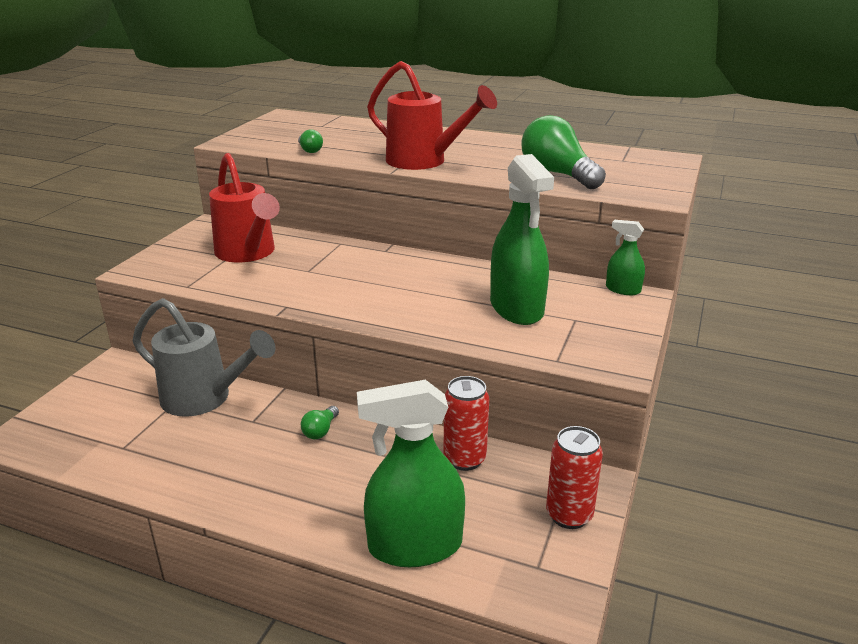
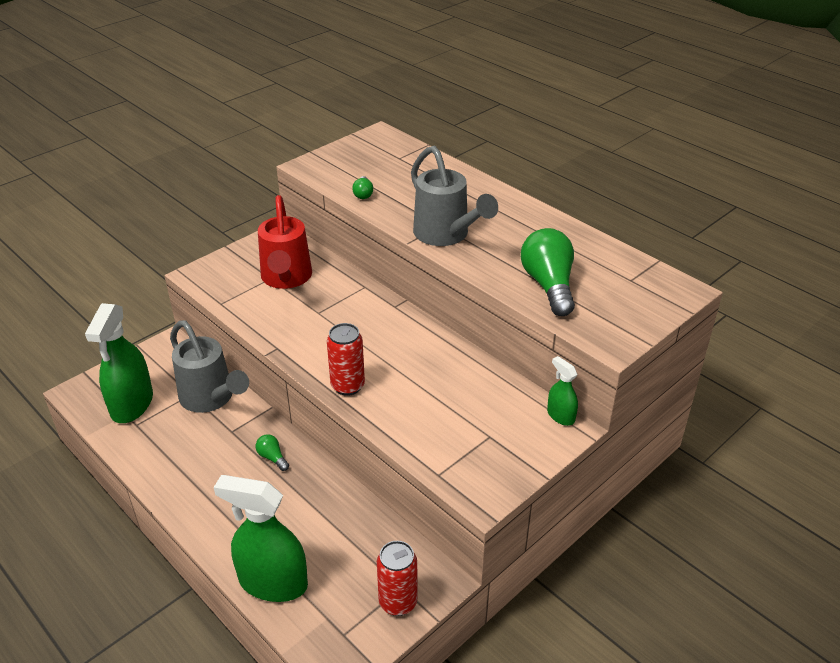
camera: 25 degrees right, 10 degrees up
green light bulb [301,406,339,439] -> green light bulb turned 90 degrees clockwise [256,434,289,471]
red watering can [367,61,497,170] -> grey watering can [411,146,498,246]
red can [443,376,489,471] -> red can moved to [327,323,365,396]
green spray bottle [490,154,554,325] -> green spray bottle moved to [85,303,153,423]

